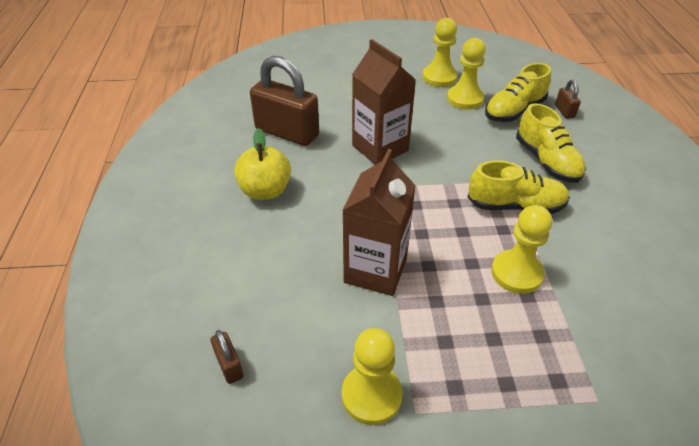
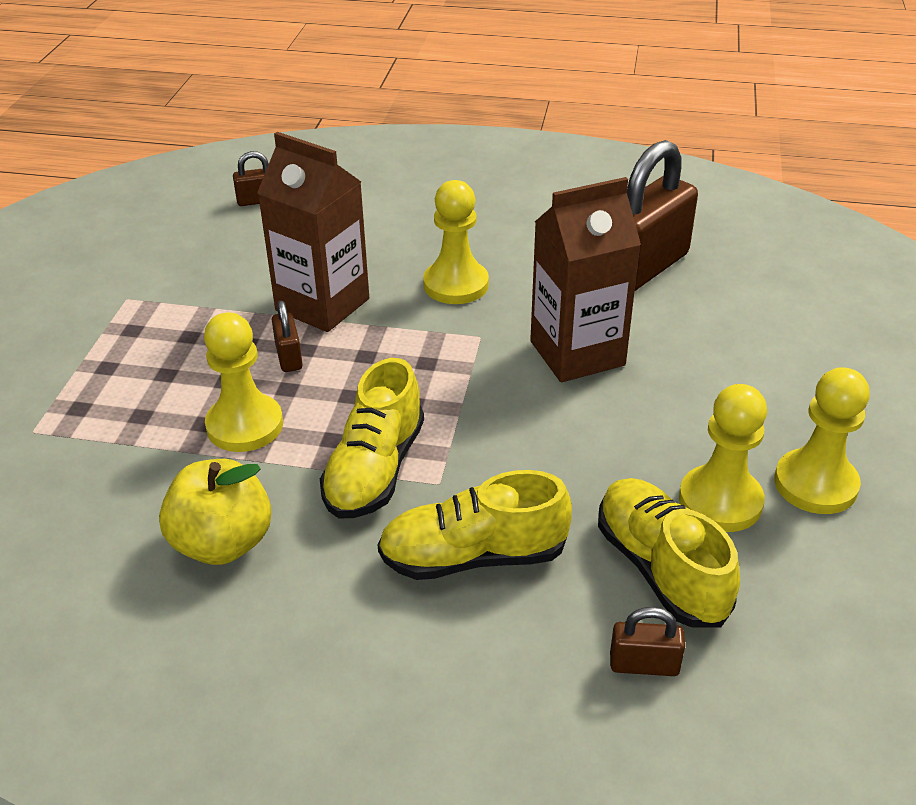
camera: 105 degrees right, 5 degrees down
yellow apple [234,128,291,200] -> yellow apple moved to [159,459,272,565]
yellow pawn [342,328,403,425] -> yellow pawn moved to [423,180,489,304]
none -> brown padlock [272,301,303,372]

